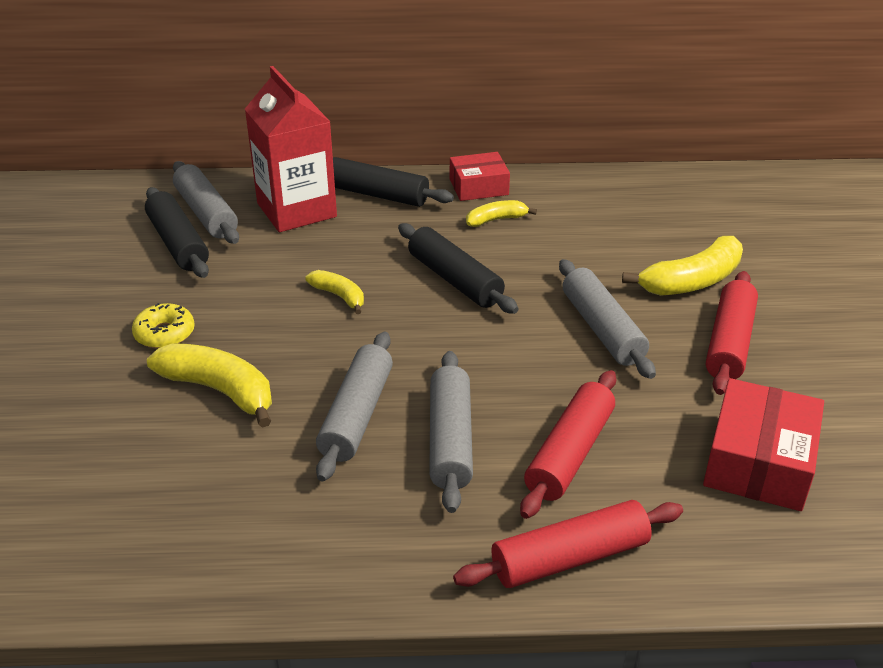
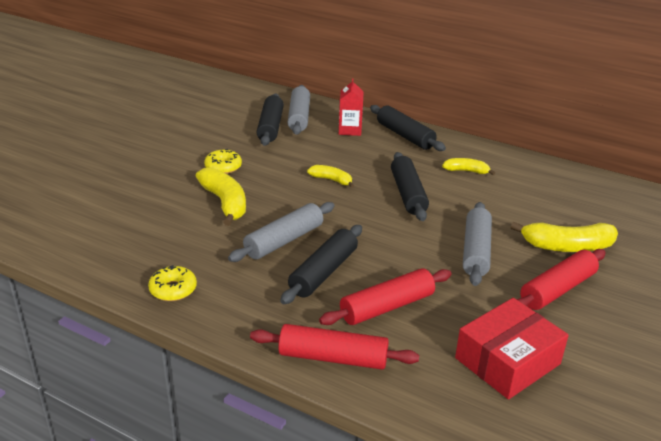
camera: 30 degrees right, 5 degrees down
red carton [245,66,337,232] -> red carton [339,78,364,136], size x0.55
yellow banana [305,270,364,314] -> yellow banana turned 45 degrees counterclockwise [307,165,354,188]
grey rolling pin [429,351,473,513] -> black rolling pin [280,225,362,304]
red box [450,152,510,201] -> none
none -> yellow donut [148,265,197,301]

